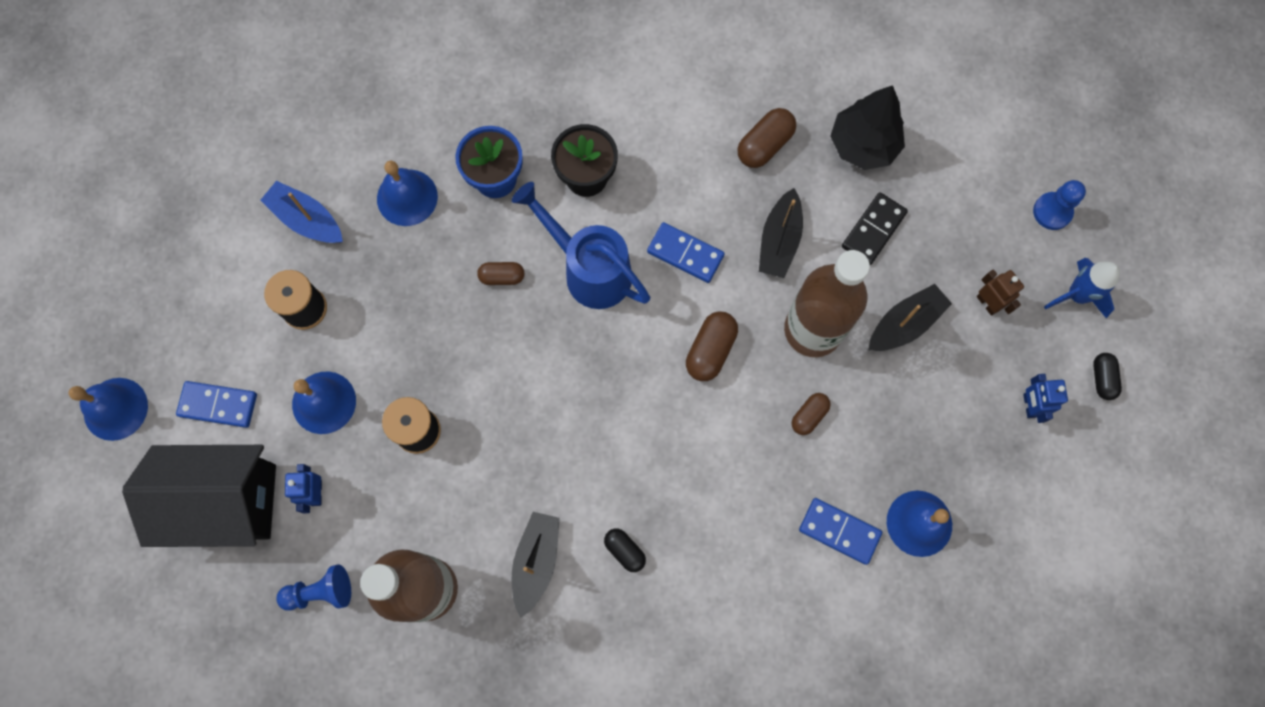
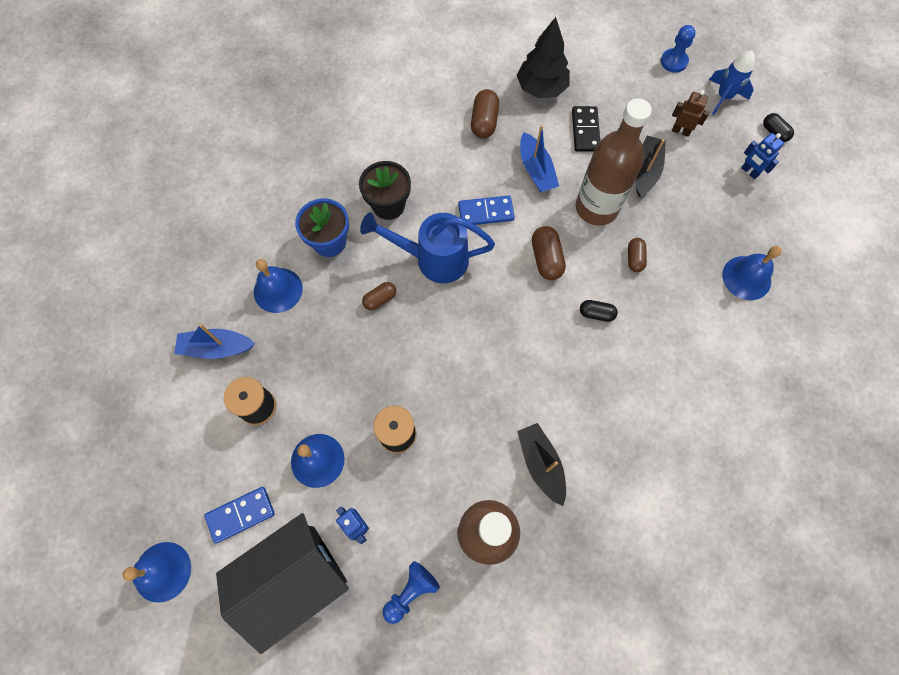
camera: 35 degrees left, 5 degrees down
black capsule [604,529,646,572] -> black capsule moved to [580,300,618,322]
black boat [759,188,803,278] -> blue boat [520,125,559,192]
blue domino [799,498,882,565] -> none

